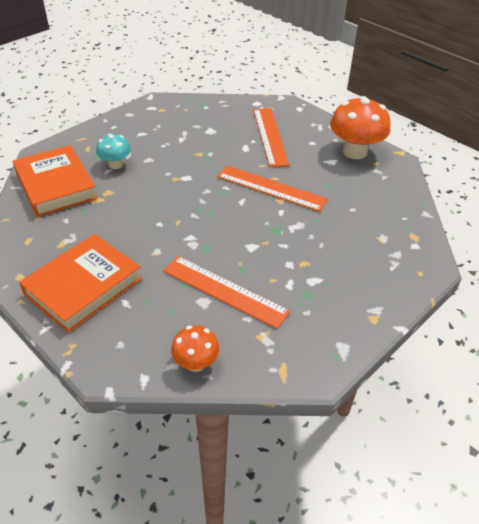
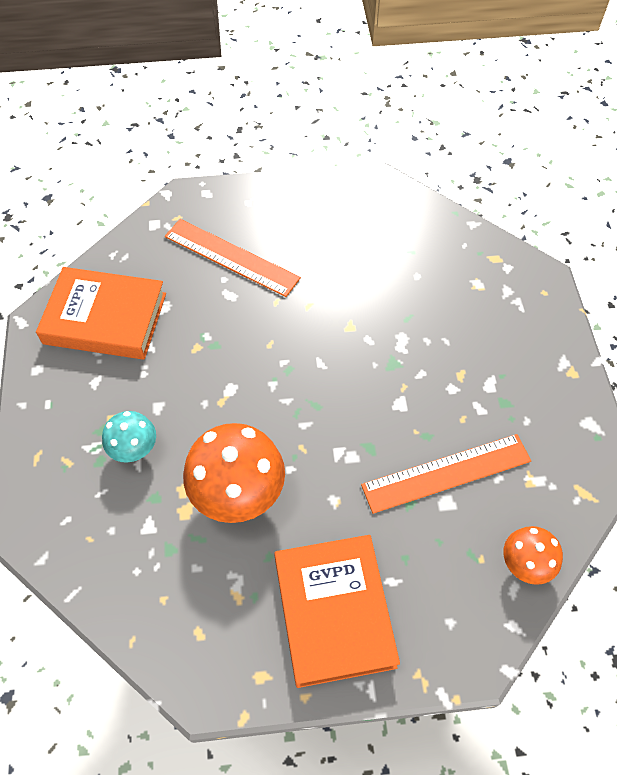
camera: 50 degrees left, 15 degrees up
orange book [13,145,98,217] -> orange book moved to [36,267,166,360]
orange ruler [217,165,328,212] -> none
orange mushroom [330,96,390,159] -> orange mushroom moved to [183,423,285,523]

